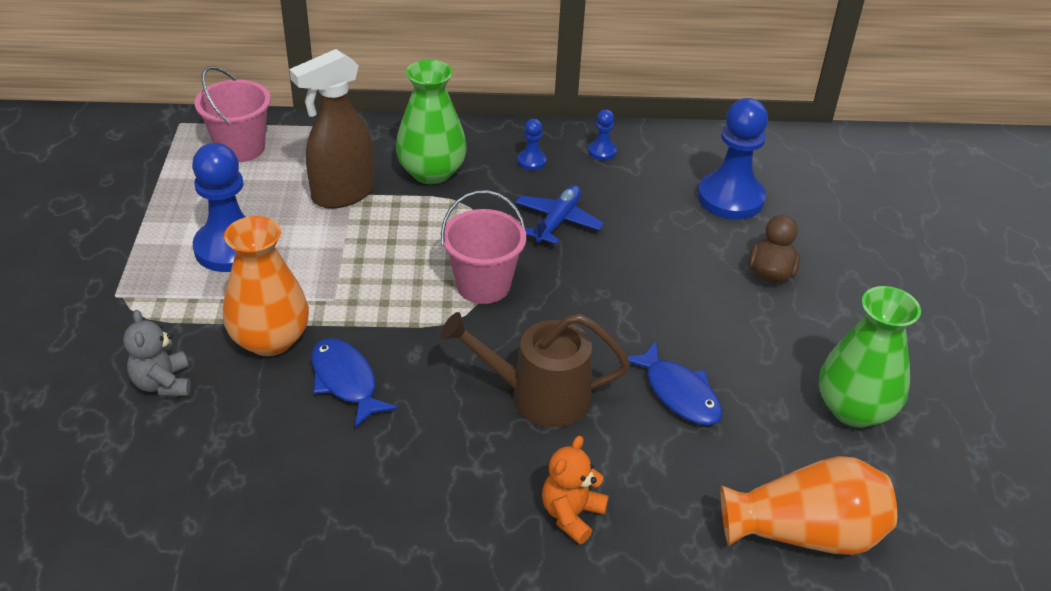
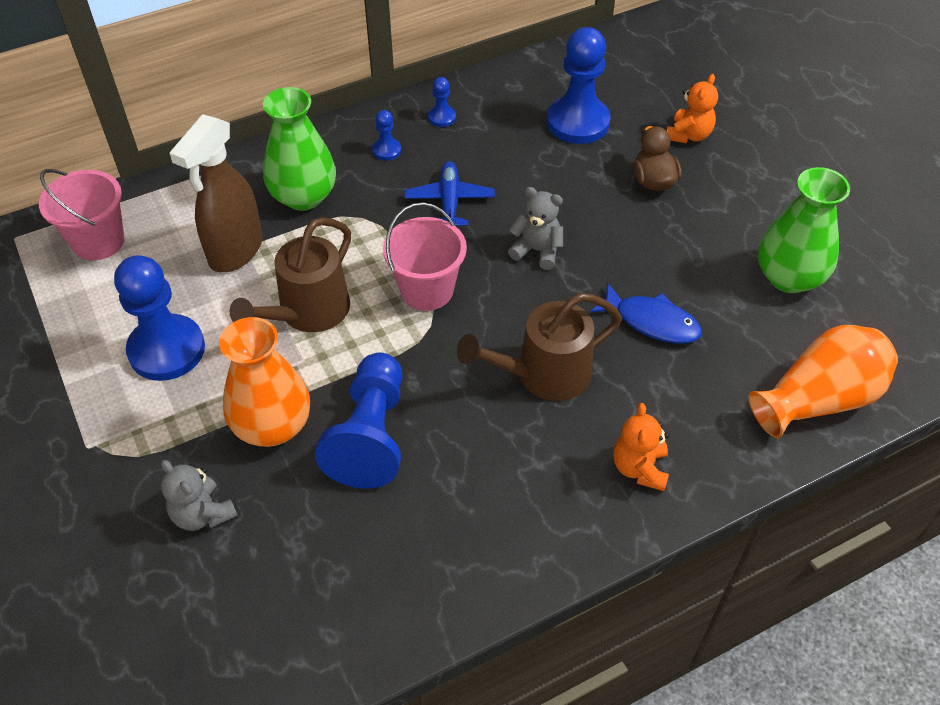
camera: 25 degrees left, 10 degrees up
blue fish [311,338,398,428] -> blue pawn [315,352,403,489]
none -> brown watering can [230,217,351,332]
none -> grey teddy bear [508,187,563,270]
none -> orange teddy bear [667,74,718,143]

